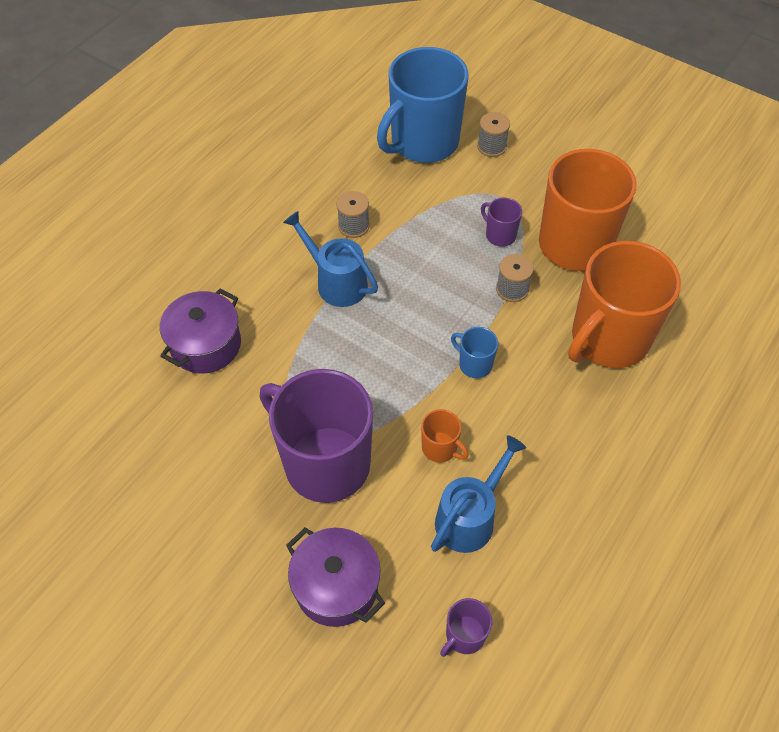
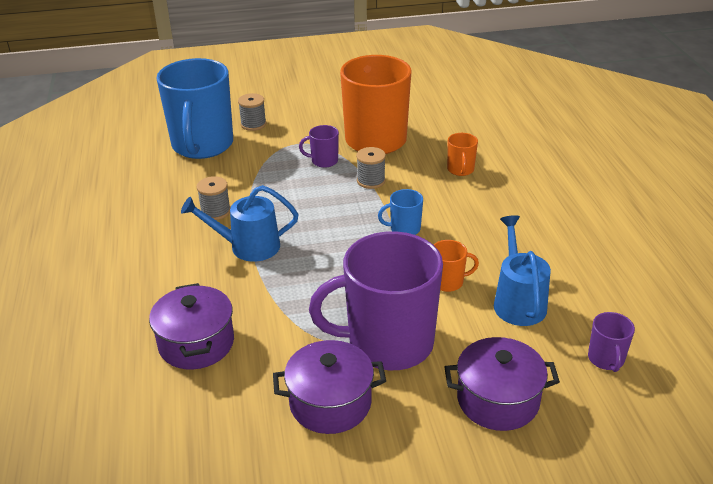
camera: 45 degrees left, 20 degrees down
orange mug [568,241,681,368] -> orange mug [447,133,478,176], size x0.42
none -> purple pot [273,340,386,434]

